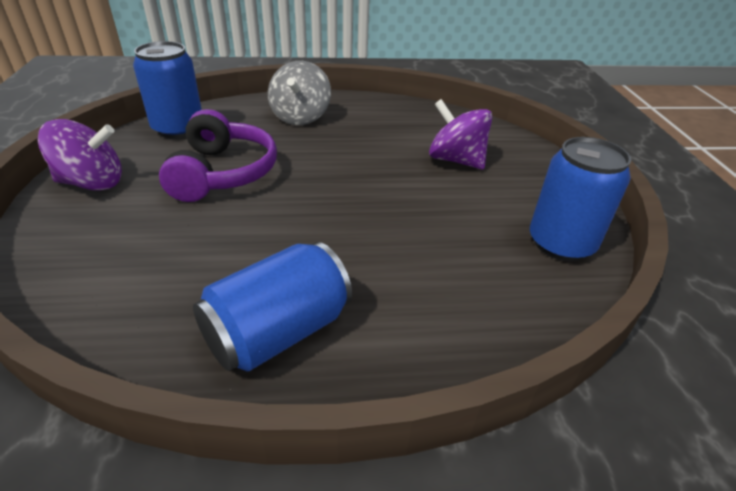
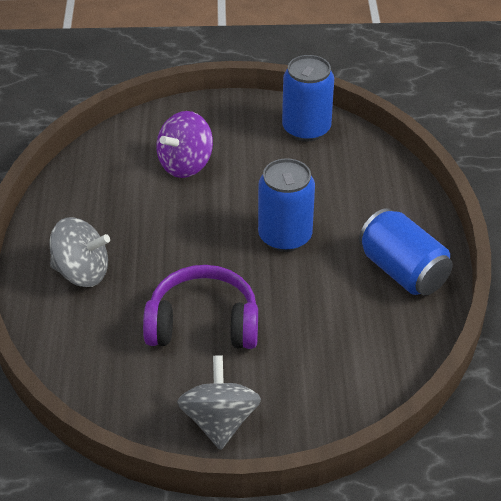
camera: 85 degrees left, 5 degrees up
purple spinning top [38,119,122,191] -> grey spinning top [177,355,261,450]
blue can [133,41,202,139] -> blue can moved to [258,158,315,252]

